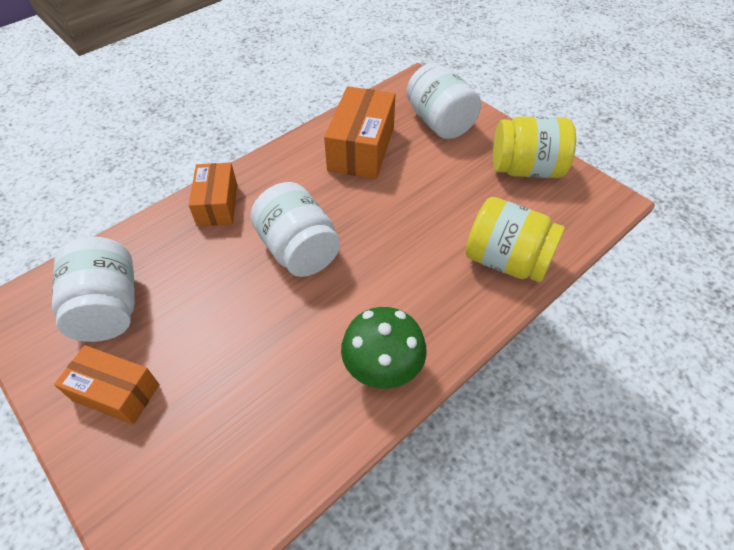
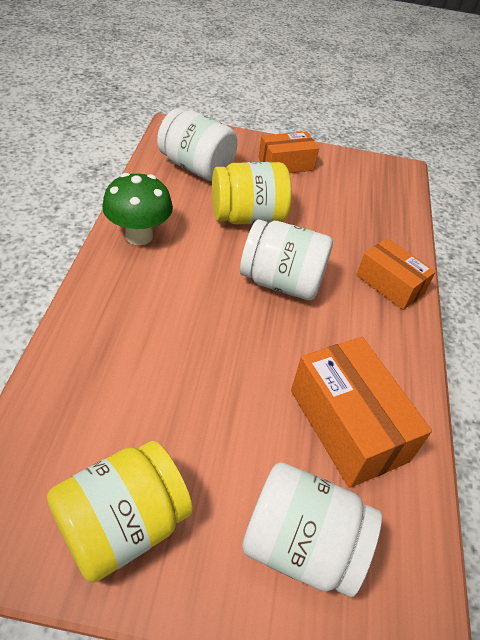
camera: 135 degrees right, 5 degrees down
white jar [52,237,135,342] -> white jar moved to [157,108,238,181]
yellow jar [465,197,565,282] -> yellow jar moved to [212,162,292,224]

